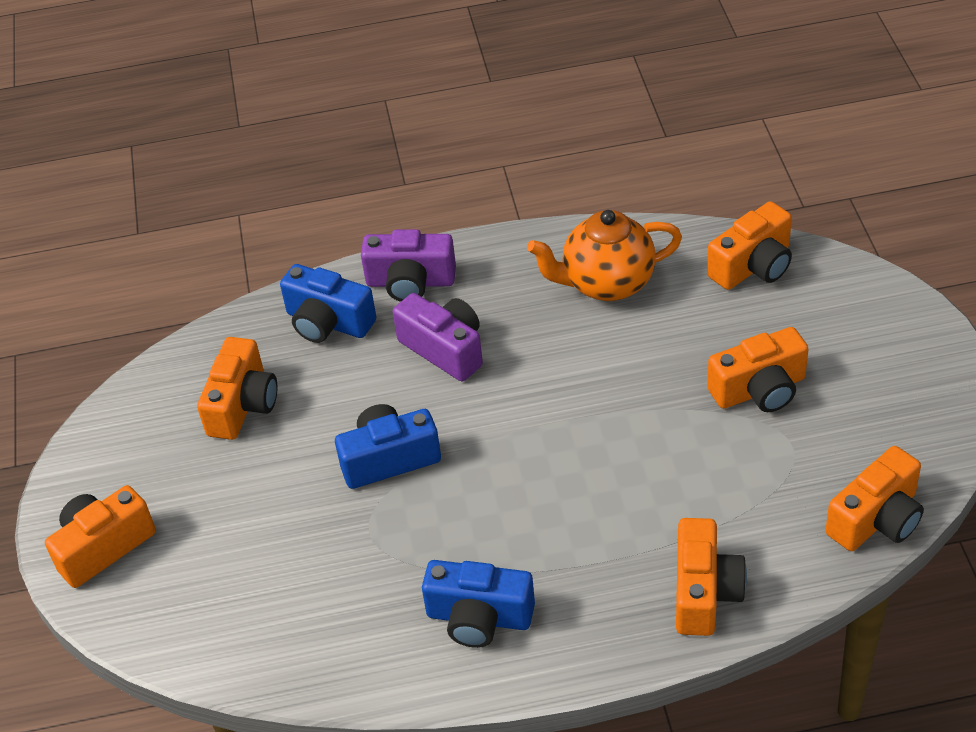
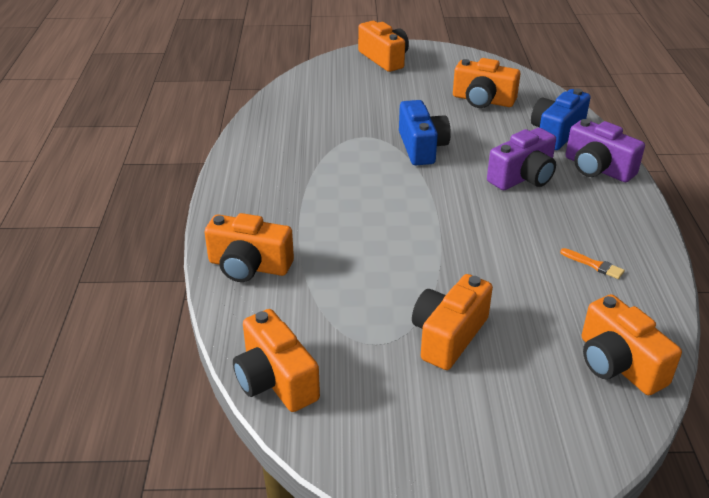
camera: 95 degrees right, 10 degrees down
purple camera [361,229,456,302] -> purple camera turned 60 degrees counterclockwise [566,119,645,182]
blue camera [422,560,535,648] -> none
orange teapot [527,210,682,301] -> orange brush [560,248,625,279]
orange camera [707,327,808,412] -> orange camera turned 45 degrees clockwise [412,274,493,370]

